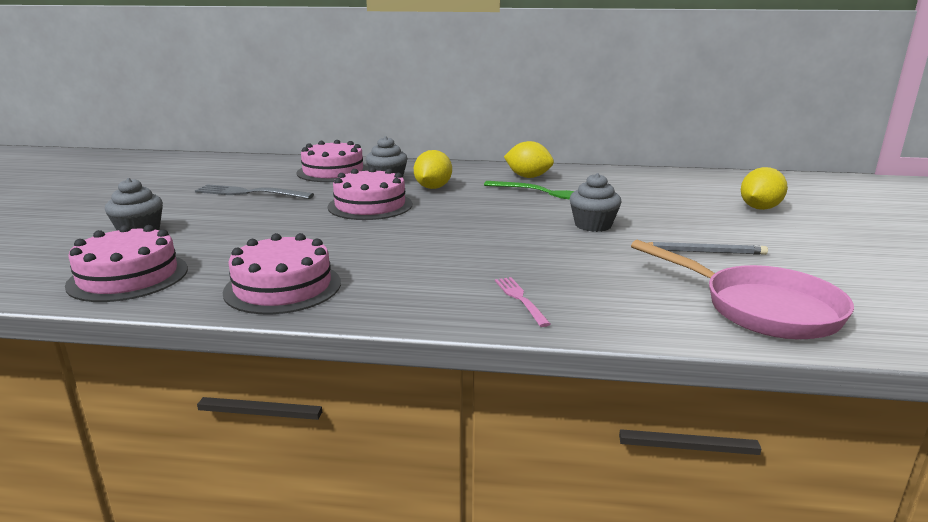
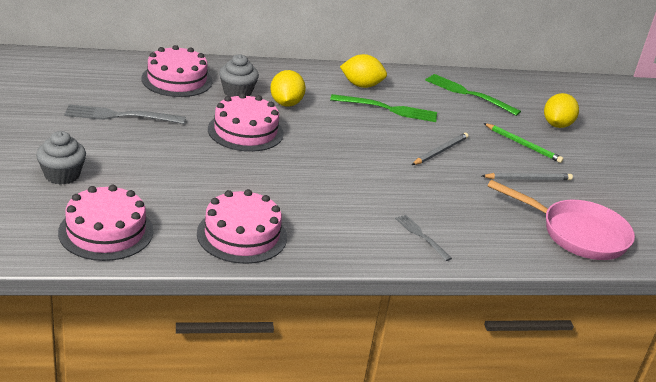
camera: 20 degrees left, 10 degrees up
pink fork [495,277,551,327] -> grey fork [395,215,452,261]
grey cupcake [570,173,622,232] -> grey pencil [412,133,469,165]
none -> green fork [425,74,521,116]
none -> green pencil [484,123,564,163]

